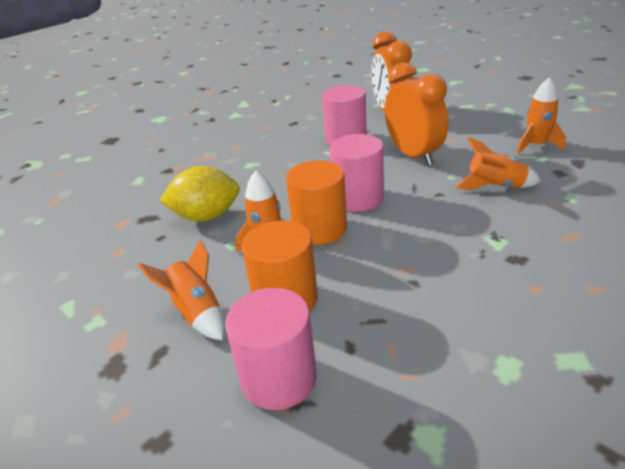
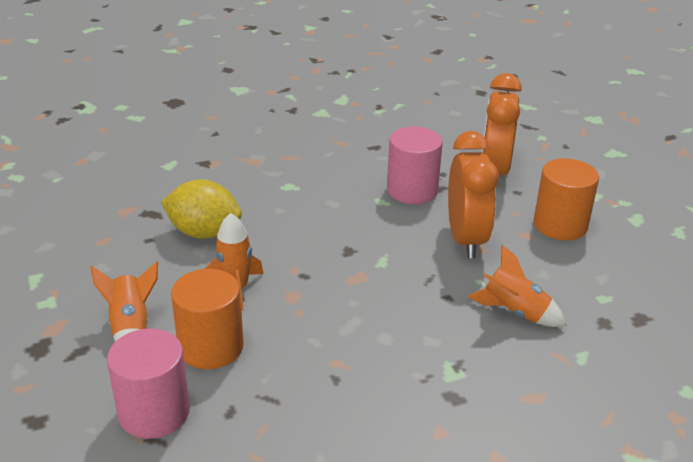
camera: 20 degrees right, 0 degrees up
orange cylinder [286,160,347,245] -> orange cylinder moved to [533,158,599,240]
pink cylinder [329,134,384,212] -> none
orange rocket [516,77,566,154] -> none

